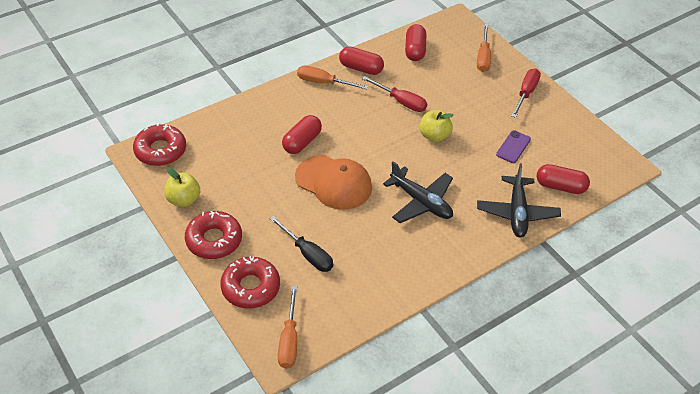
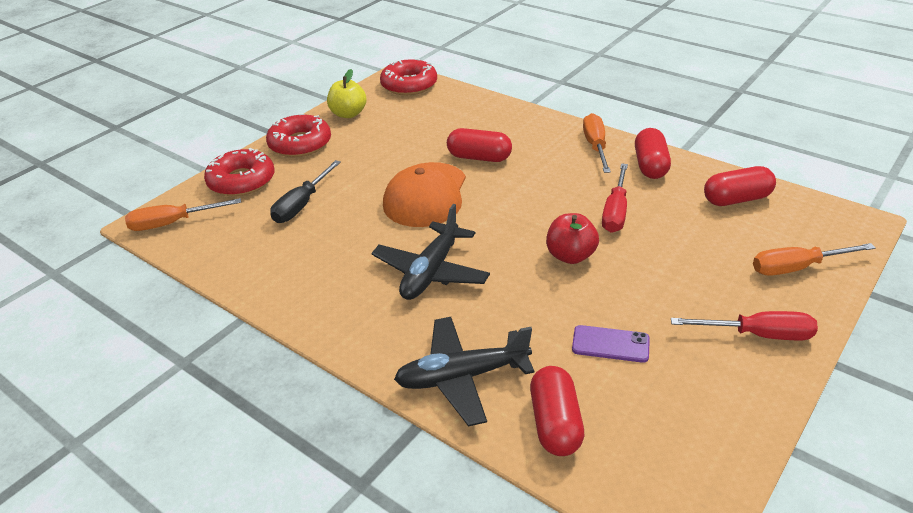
camera: 75 degrees right, 10 degrees down
yellow apple [420,110,454,142] -> red apple [546,213,599,264]

